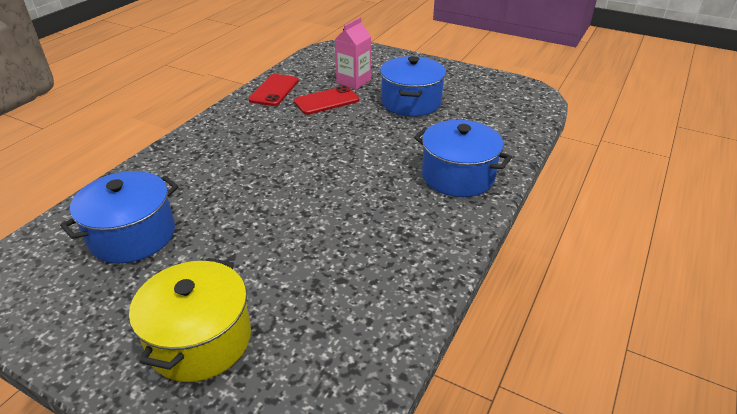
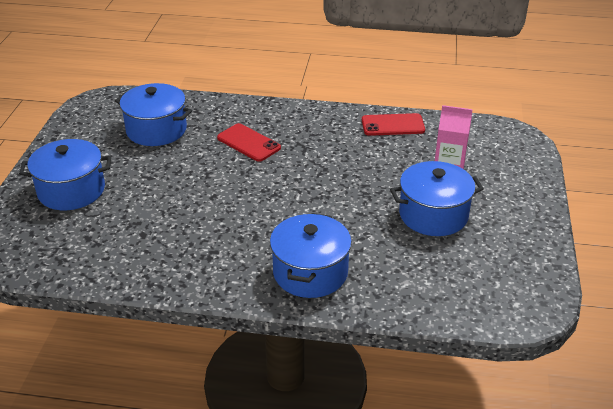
camera: 70 degrees right, 0 degrees up
yellow pot [129,258,251,382] -> blue pot [19,139,111,210]
red phone [294,86,360,115] -> red phone moved to [217,123,281,162]

